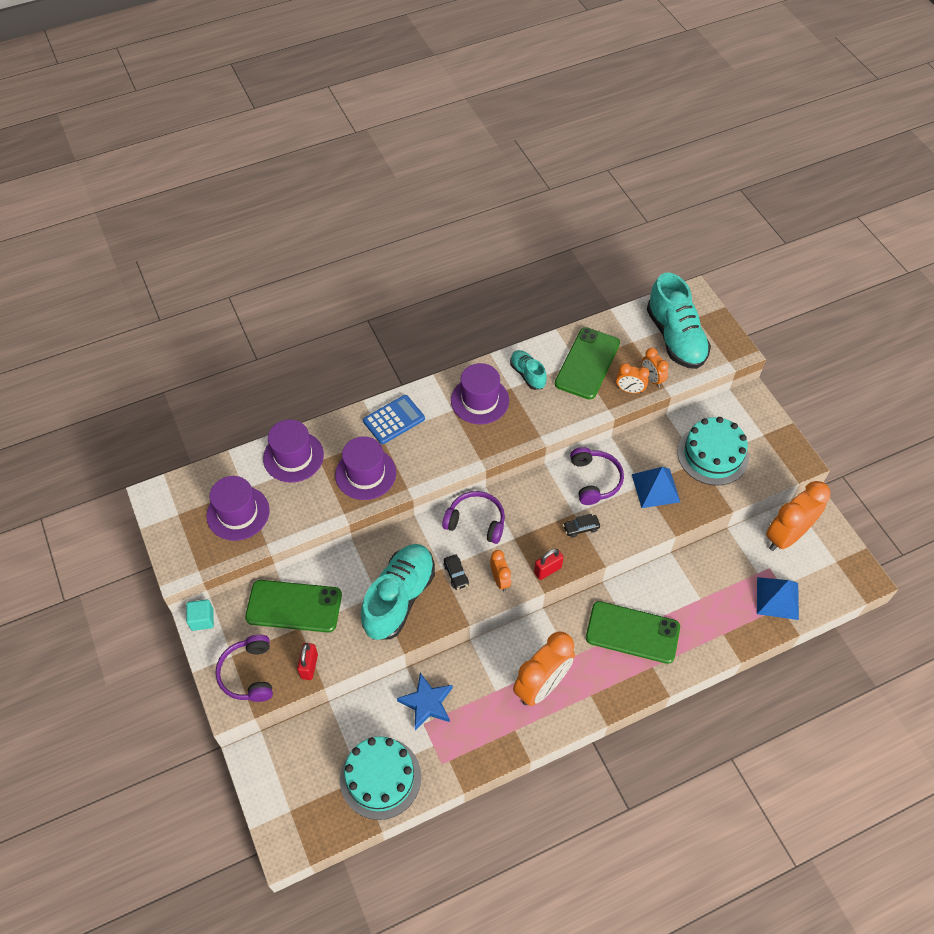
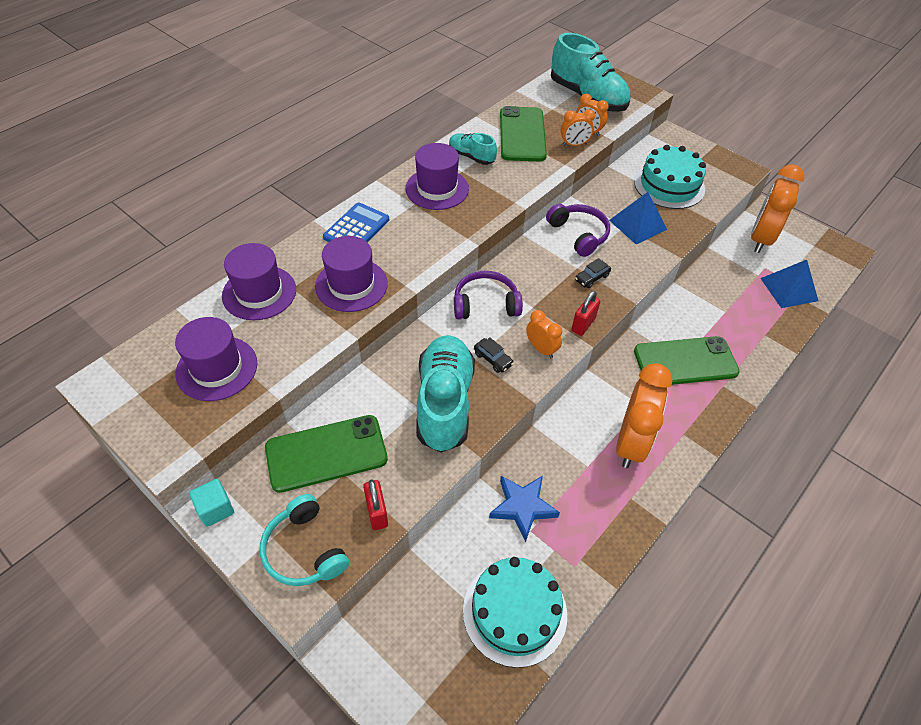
camera: 25 degrees left, 5 degrees down
purple headphones [215,635,273,702] -> turquoise headphones [260,494,349,586]

